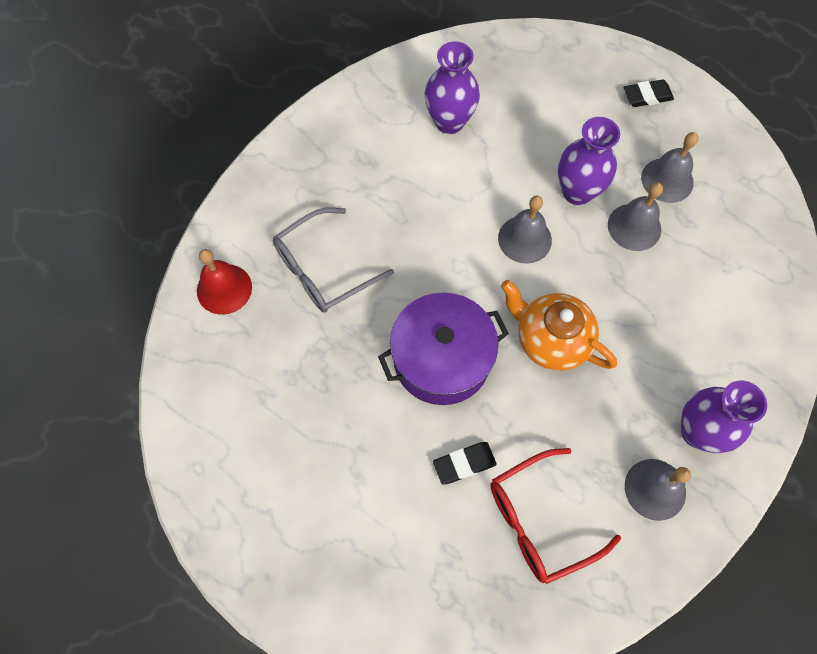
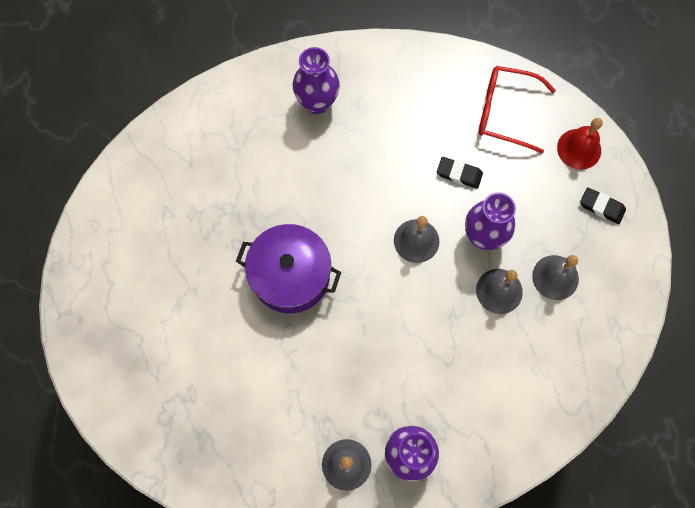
camera: 40 degrees right, 5 degrees up
red bell [197,249,252,315] -> red bell moved to [557,118,603,170]
grey glasses [273,207,394,313] -> none
purple vase [424,41,480,134] -> purple vase moved to [293,47,340,114]
black eraser [433,442,497,485] -> black eraser moved to [437,157,483,189]
red glasses [490,448,621,584] -> red glasses moved to [479,66,556,153]
orange teapot [501,280,617,371] -> none

